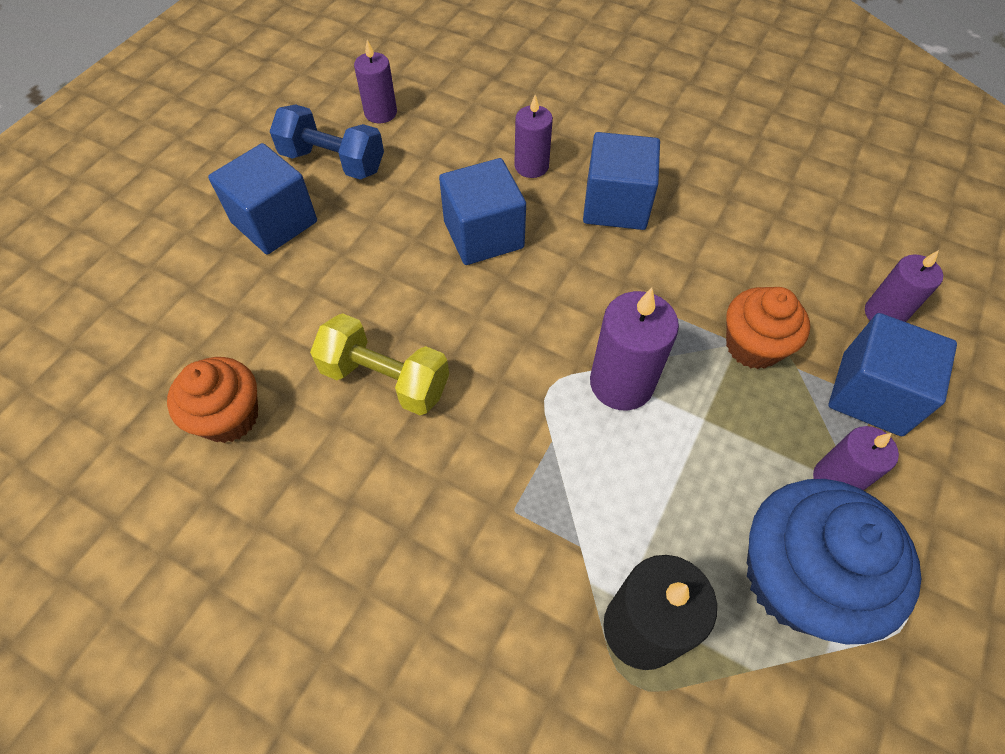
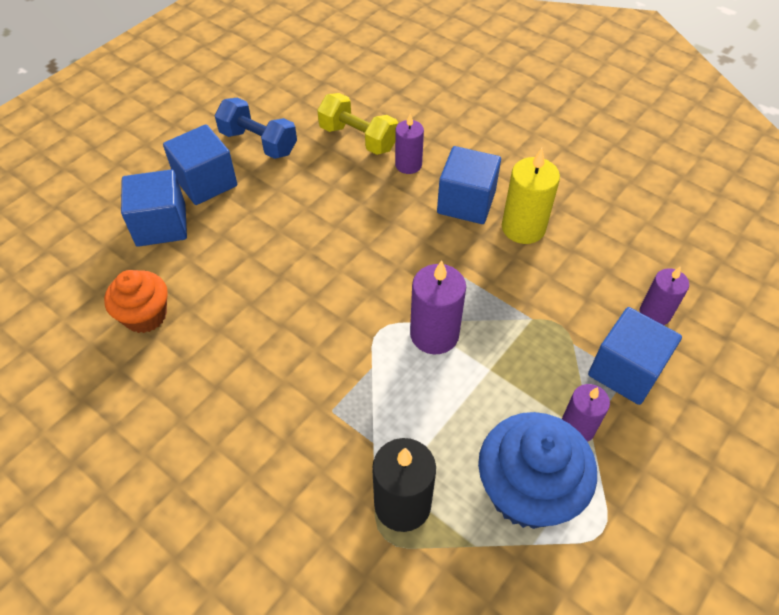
camera: 10 degrees right, 5 degrees down
yellow dumbbell [310,313,449,415] -> yellow dumbbell moved to [317,93,398,155]
purple candle [354,40,397,123] -> none
blue cube [439,158,526,265] -> blue cube moved to [121,170,187,247]
orange cupcake [726,287,810,369] -> none
none -> yellow candle [502,148,560,244]

